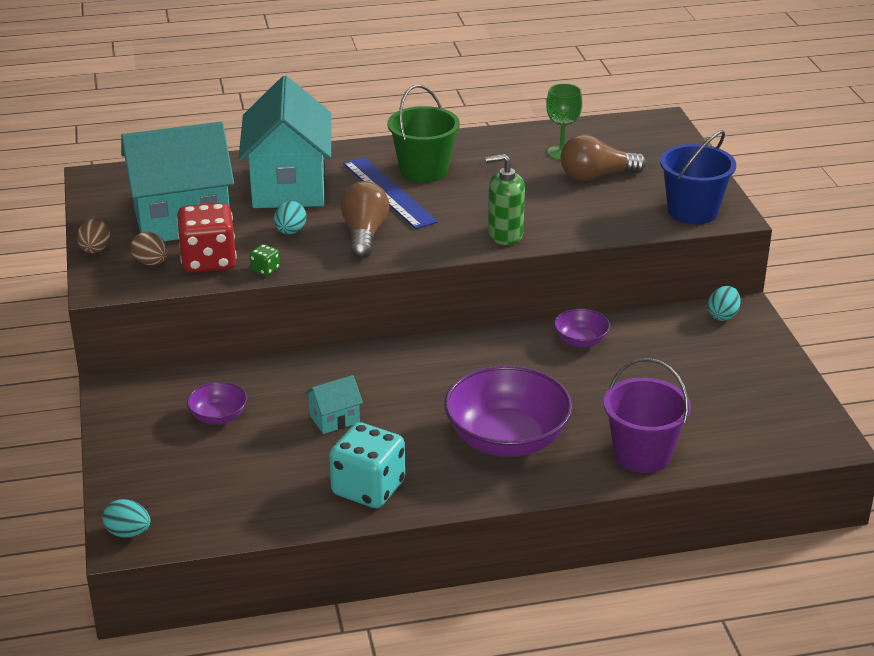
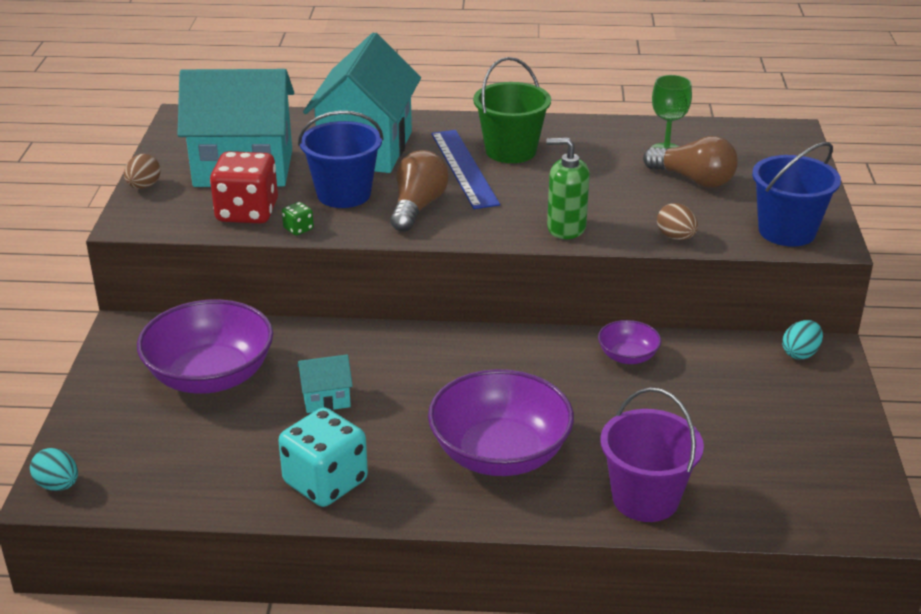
camera: 15 degrees right, 0 degrees up
brown egg [131,232,168,265] -> brown egg moved to [657,203,698,240]
purple bowl [187,382,247,425] -> purple bowl [137,299,273,394], size x2.07
turquoise egg [274,201,306,234] -> blue bucket [298,111,384,208]
brown light bulb [561,134,646,181] -> brown light bulb turned 150 degrees counterclockwise [643,136,738,188]

